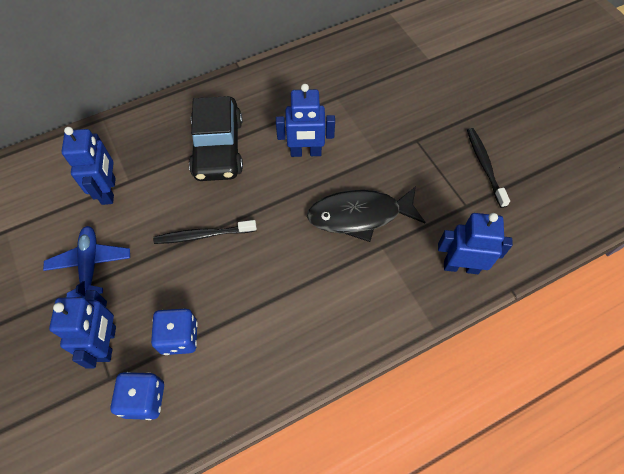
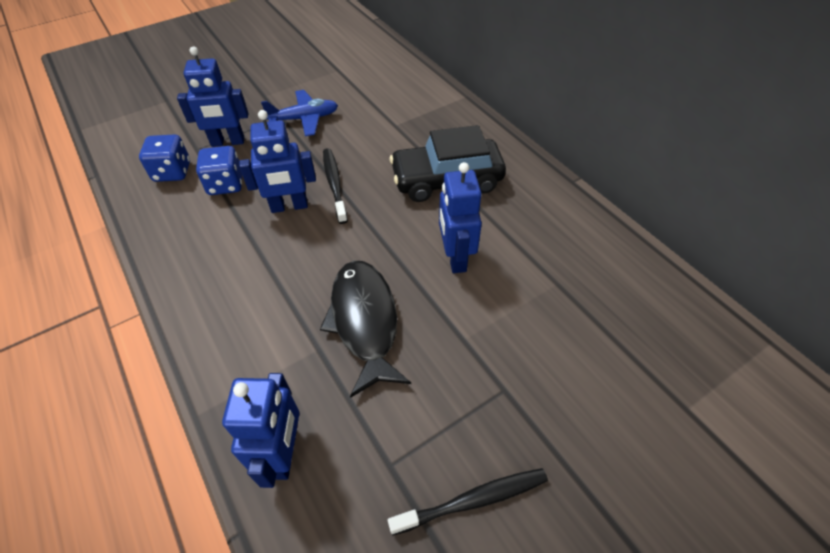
camera: 85 degrees right, 10 degrees down
blue robot [61,127,116,205] -> blue robot moved to [239,110,316,213]

